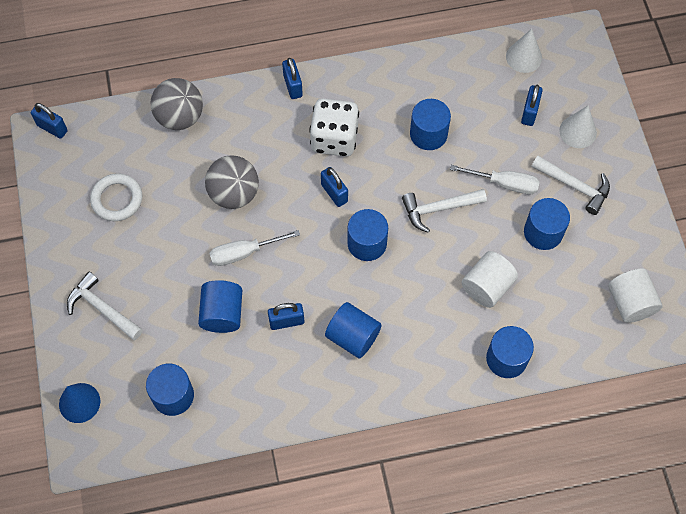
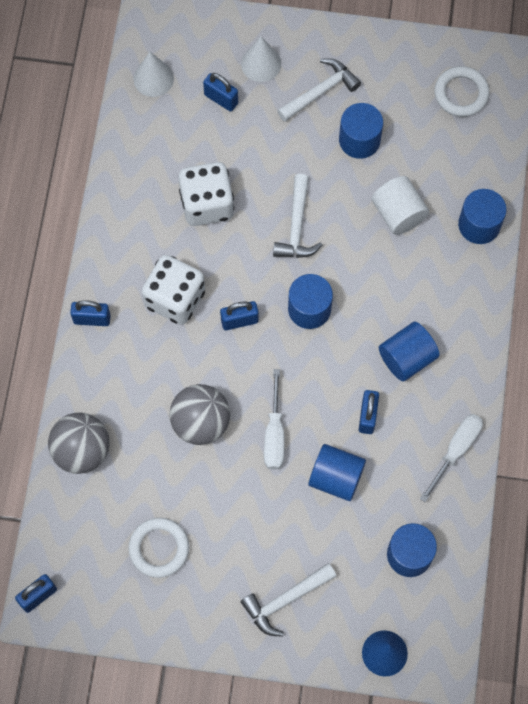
camera: 70 degrees left, 5 degrees up
blue cylinder [410,99,451,150] -> white dice [178,162,234,226]
white screwdriver [450,165,540,194] -> white screwdriver moved to [420,414,483,502]
white cylinder [608,268,663,323] -> white ring [434,66,490,117]

